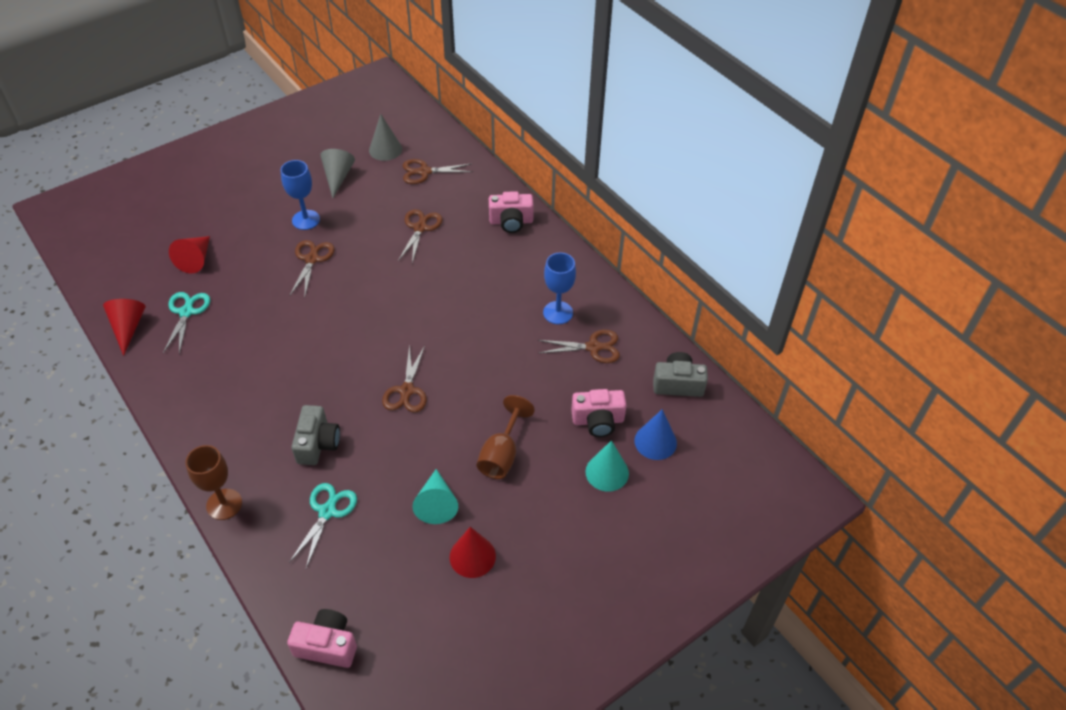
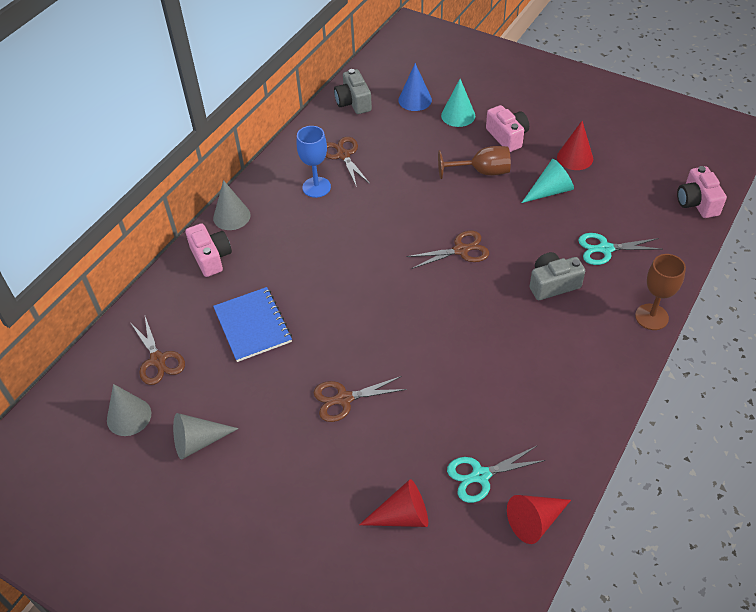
camera: 110 degrees left, 0 degrees up
blue goblet [281,160,320,230] -> none
brown scissors [398,209,442,263] -> blue notebook [213,287,292,362]
pink camera [571,389,627,437] -> pink camera moved to [486,105,529,152]
none -> grey cone [213,180,251,230]

